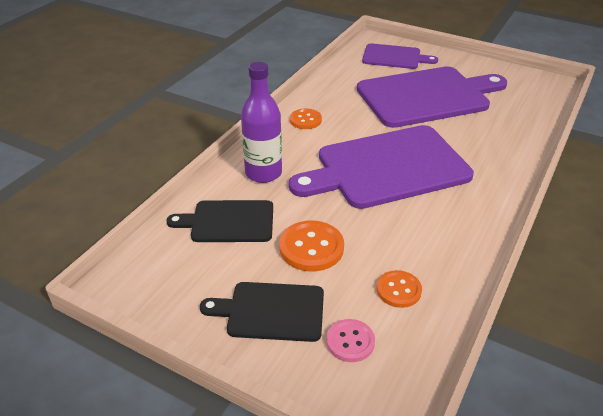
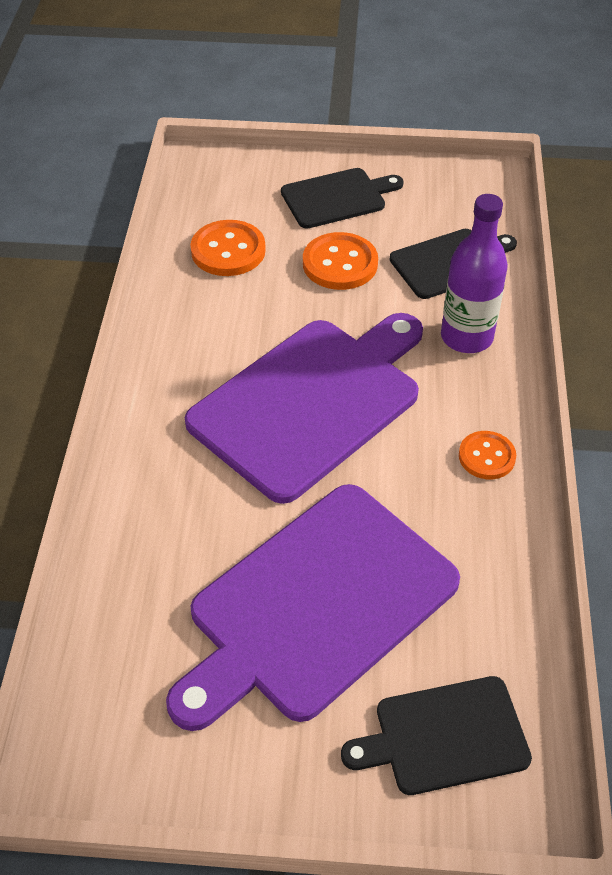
camera: 155 degrees right, 10 degrees up
pink button [326,319,375,362] -> none
purple cutting board [362,43,438,69] -> black cutting board [341,676,532,795]
orange button [377,270,422,308] -> orange button [190,220,266,276], size x1.56

